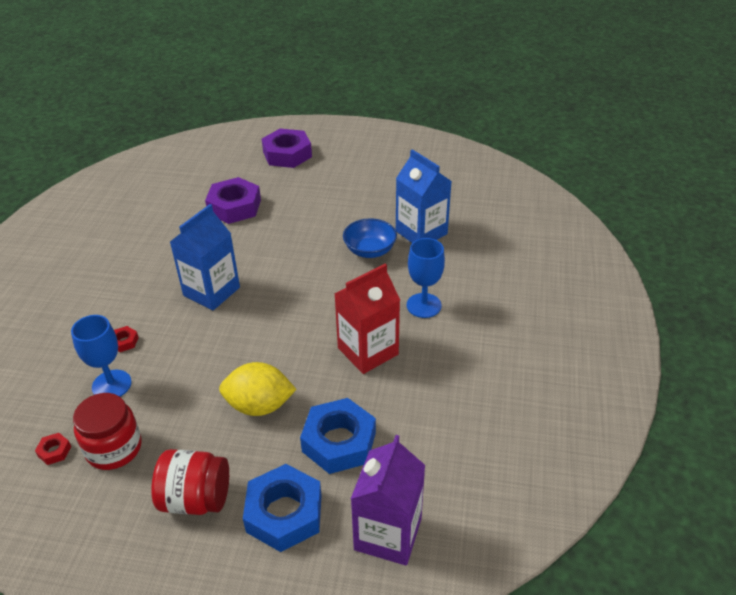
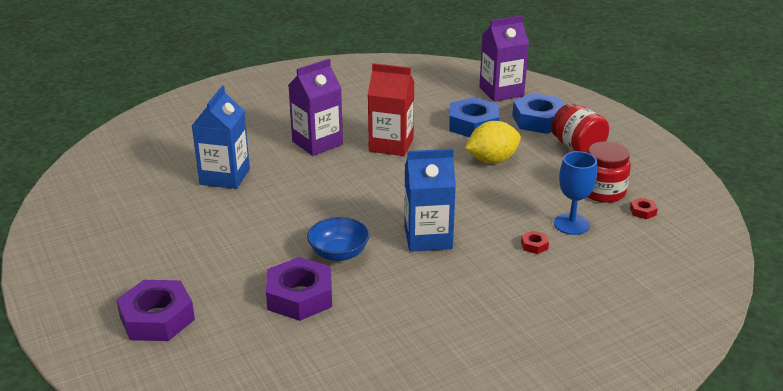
camera: 130 degrees left, 10 degrees down
yellow lemon [219,362,297,416] -> yellow lemon turned 75 degrees counterclockwise [465,121,521,164]
blue bowl [343,218,397,258] -> blue bowl moved to [307,217,369,261]
blue goblet [407,238,445,318] -> purple carton [288,59,343,156]

